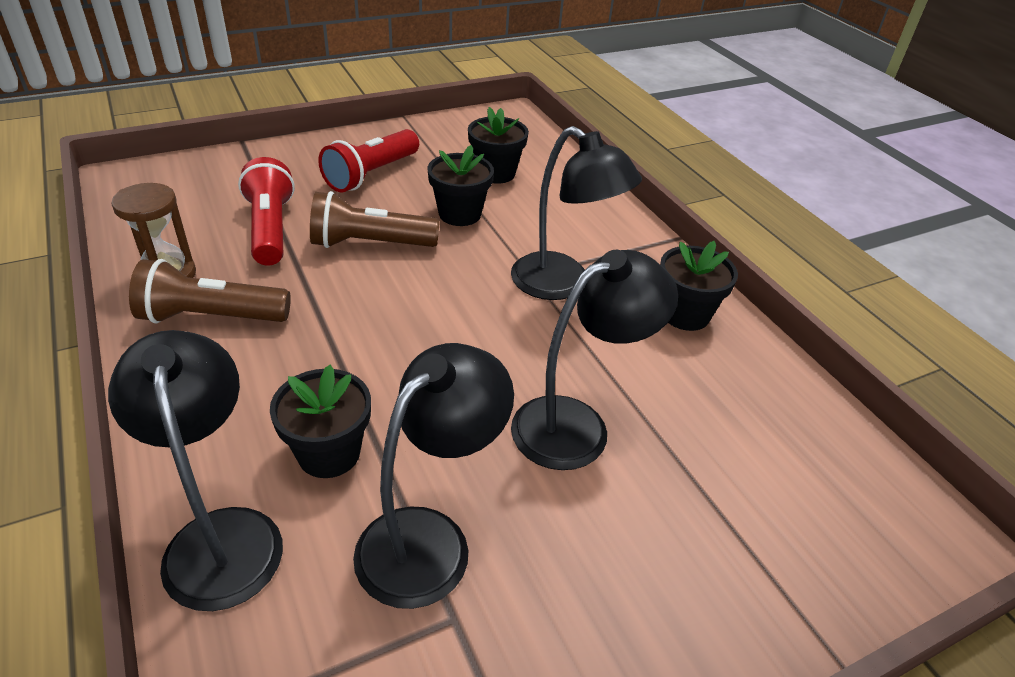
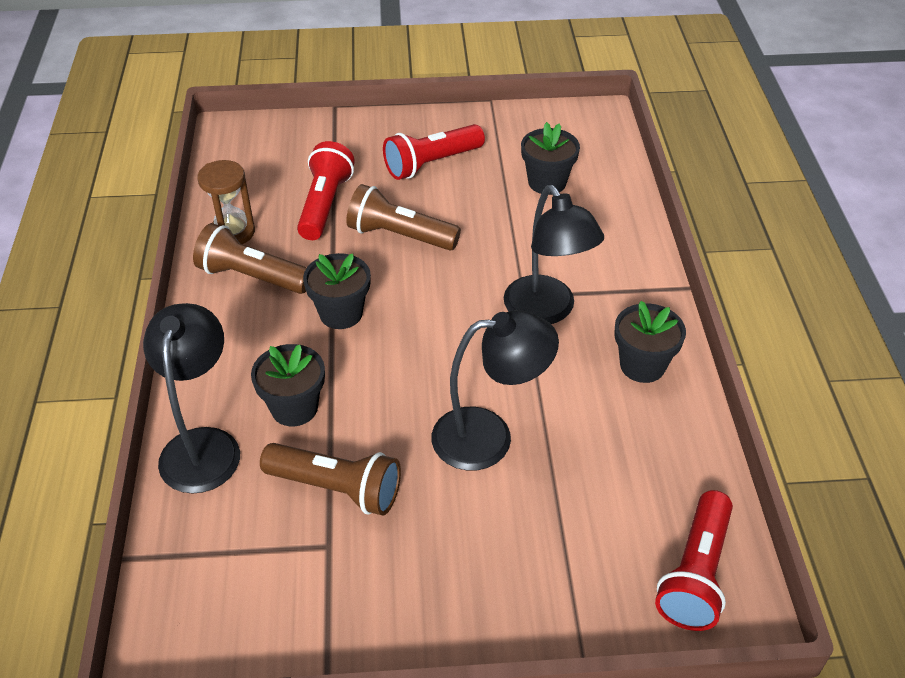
camera: 25 degrees right, 5 degrees up
black lamp [353,343,514,609] -> brown flashlight [260,443,401,516]
black flower pot [428,145,494,226] -> black flower pot moved to [303,253,371,329]
none -> red flashlight [655,490,733,631]

